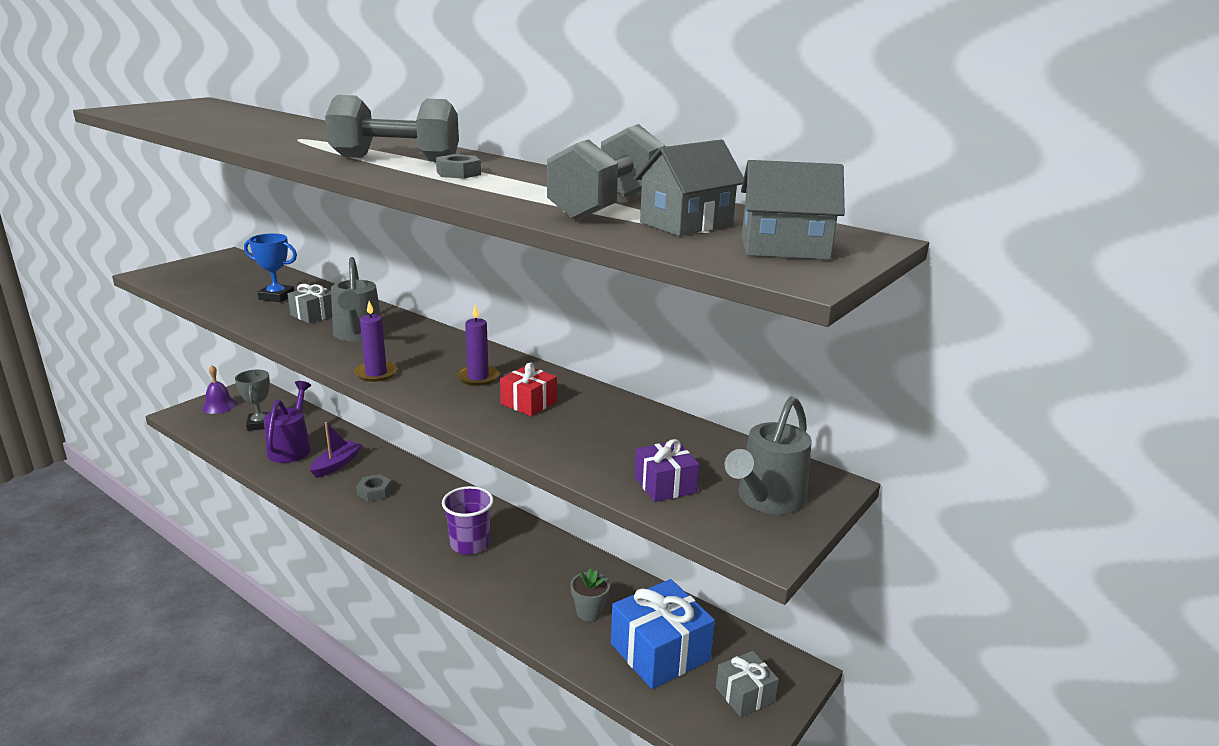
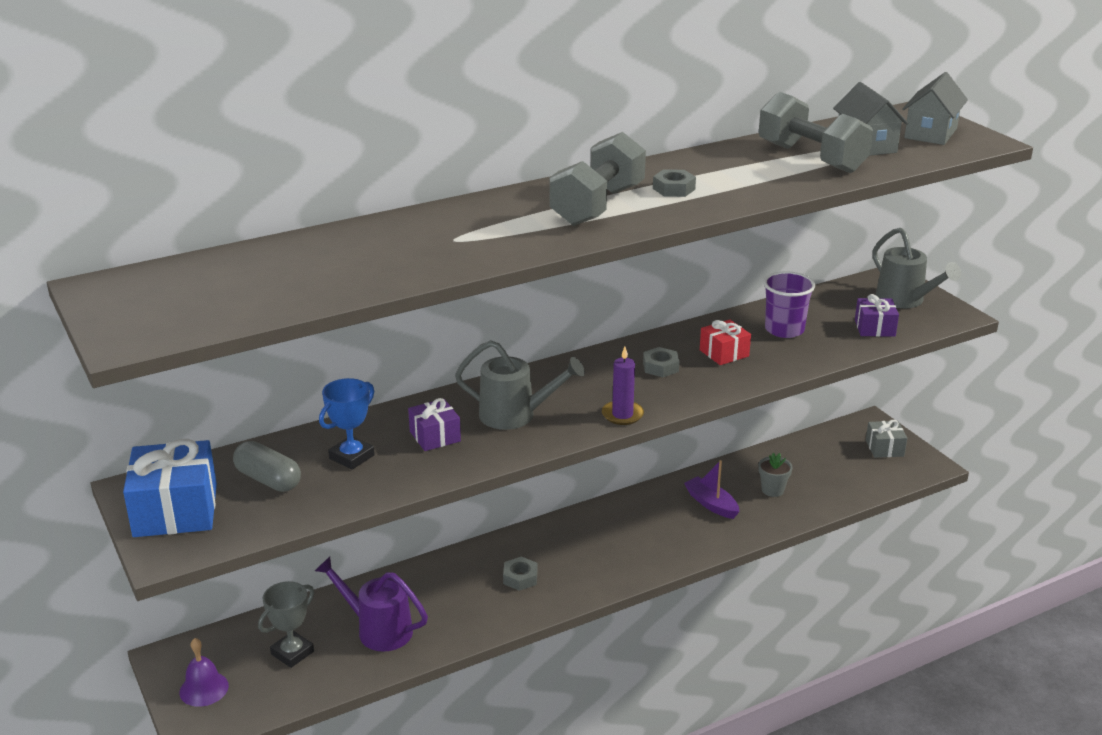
camera: 65 degrees left, 5 degrees up
grey trophy [235,369,270,431] -> grey trophy turned 60 degrees counterclockwise [258,581,314,668]
grey gift [287,284,332,324] -> purple gift [408,398,461,451]
purple boat [310,422,362,478] -> purple boat moved to [684,460,739,519]
purple cup [442,486,494,554] -> purple cup moved to [763,271,815,338]
purple candle [457,304,499,386] -> grey nut [643,347,679,377]
blue gift [611,579,715,689] -> blue gift moved to [123,439,217,537]
none -> grey capsule [233,441,301,492]

